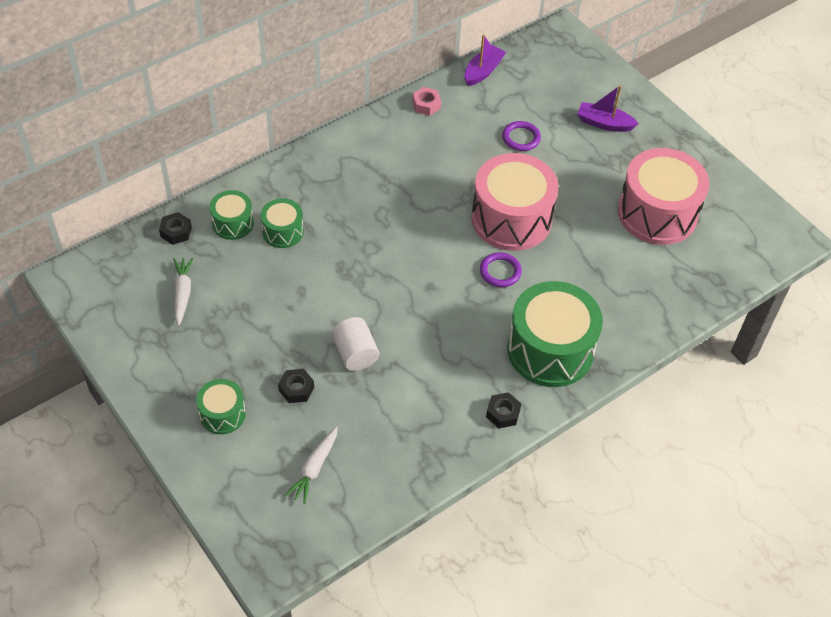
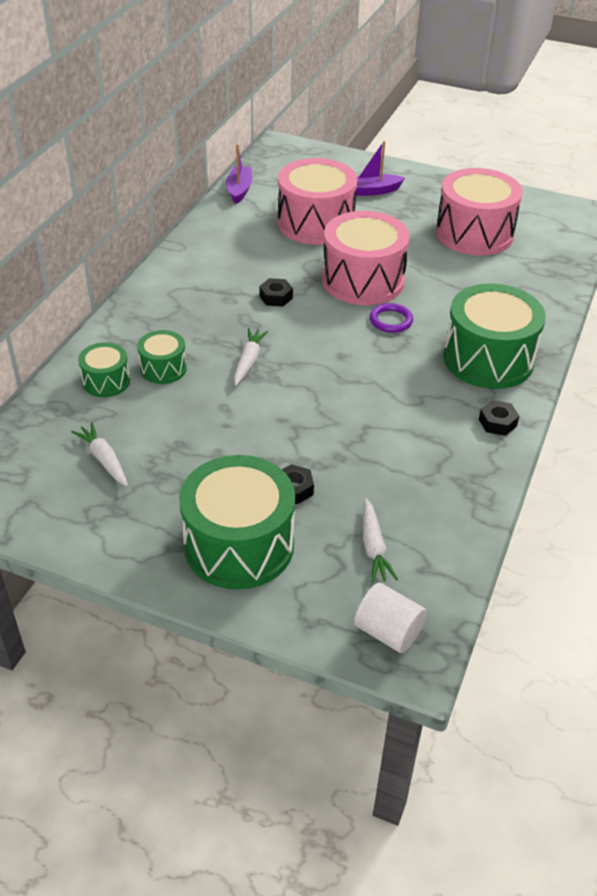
camera: 30 degrees left, 10 degrees down
black nut [159,212,192,245] -> black nut moved to [259,278,293,306]
green drum [196,379,246,434] -> green drum [179,455,295,589], size x1.98
white cylinder [332,317,379,371] -> white cylinder moved to [354,583,427,653]
pink nut [412,87,441,116] -> none
purple ring [502,121,541,151] -> pink drum [278,158,357,245]
none -> white carrot [234,328,269,386]

